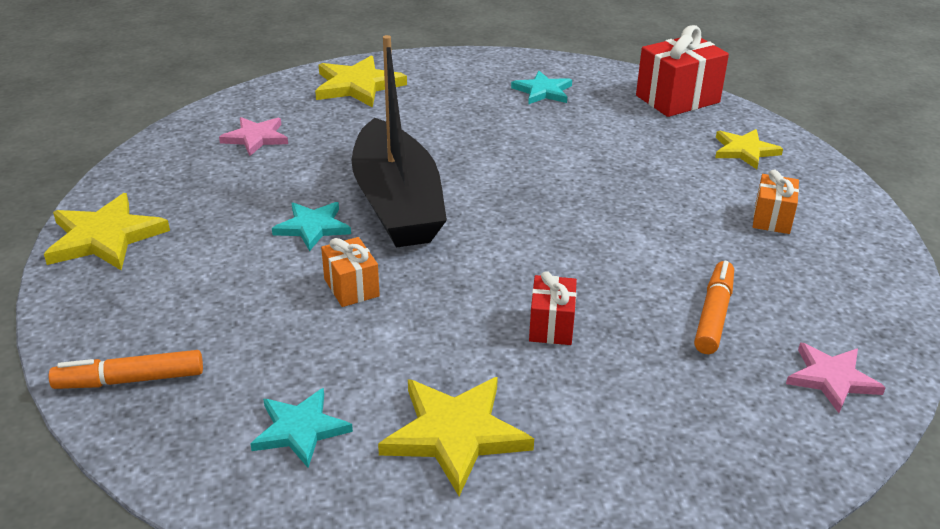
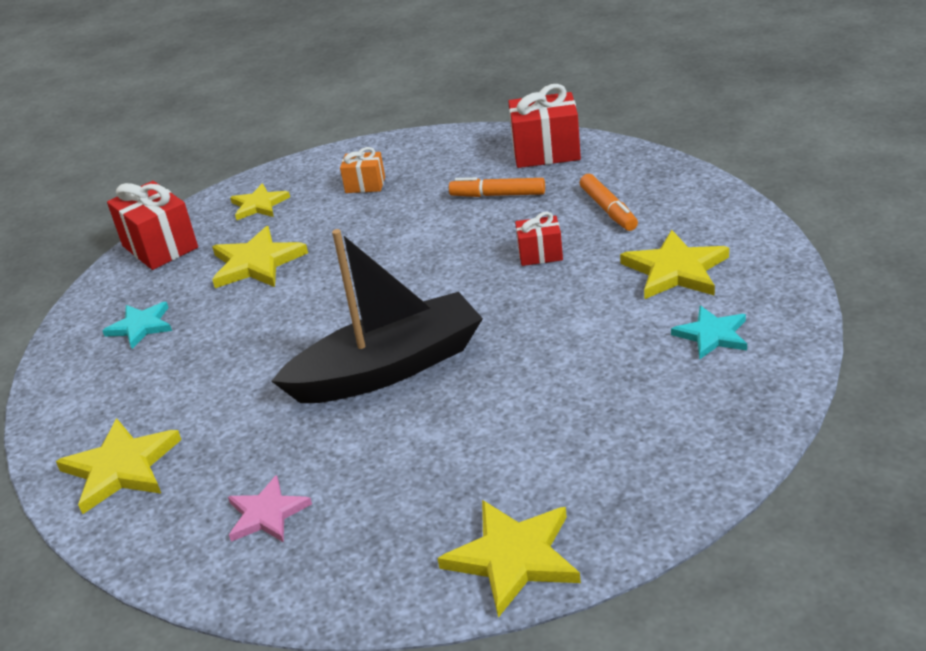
camera: 95 degrees left, 0 degrees up
orange marker [49,350,203,389] -> orange marker moved to [580,174,638,231]
turquoise star [272,202,351,251] -> none
orange gift [321,237,380,307] -> none
pink star [786,342,886,413] -> red gift [508,84,581,168]
none -> yellow star [212,226,308,288]

